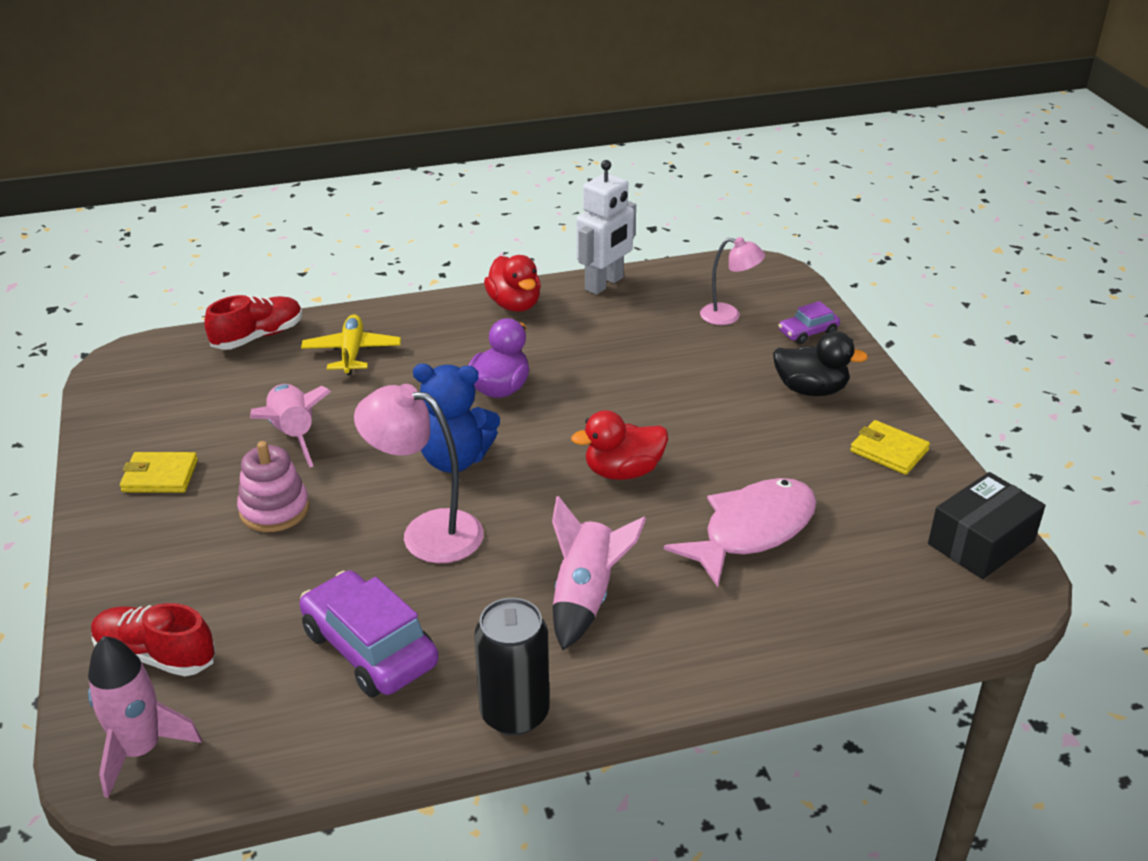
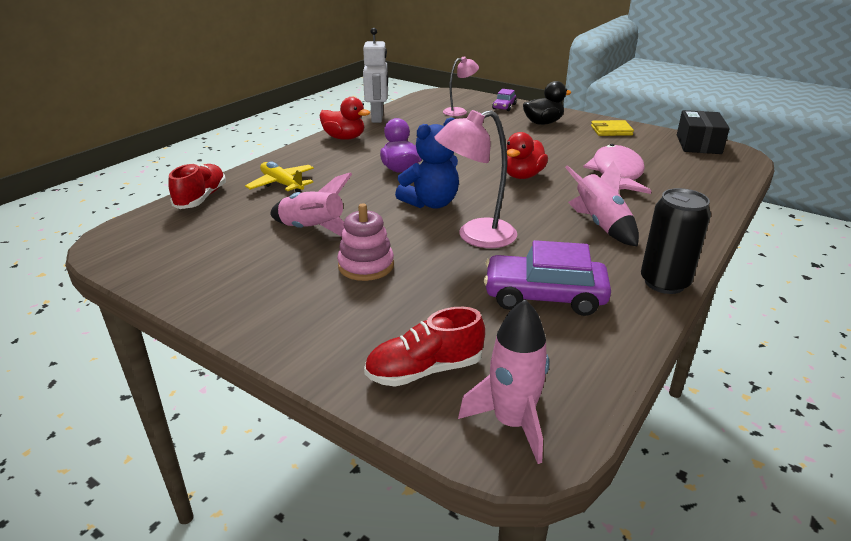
camera: 40 degrees left, 5 degrees down
yellow wallet [120,452,198,493] -> none

